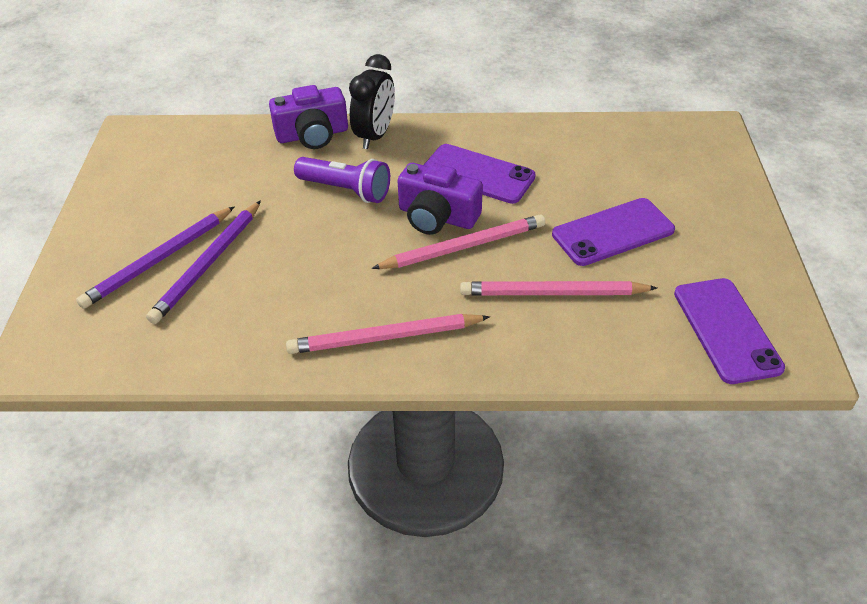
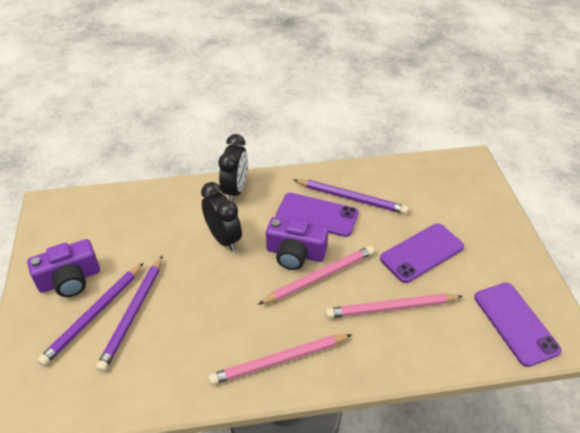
camera: 10 degrees left, 0 degrees up
purple camera [269,85,348,149] -> purple camera moved to [27,239,100,297]
purple flashlight [294,157,390,203] -> black clock [201,182,242,251]
none -> purple pencil [293,179,408,214]

